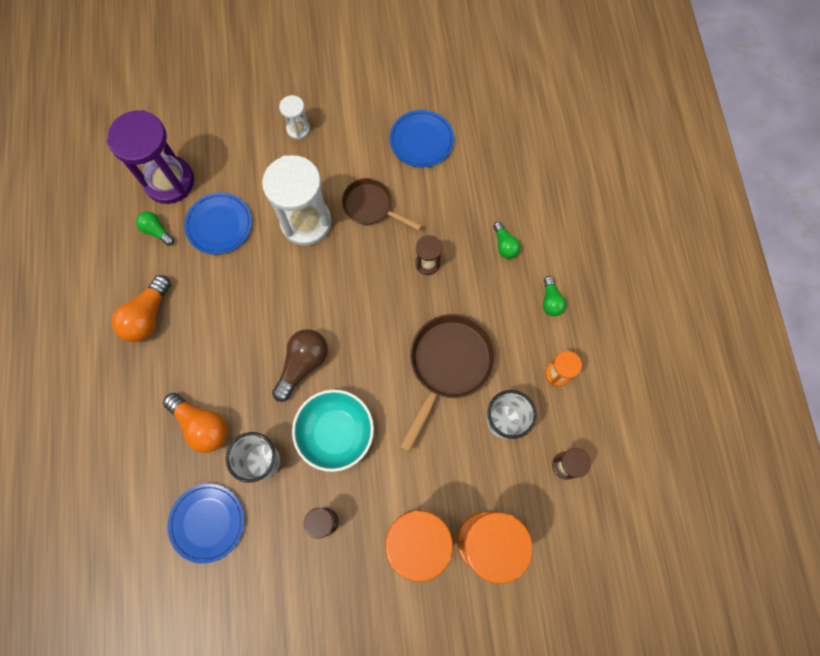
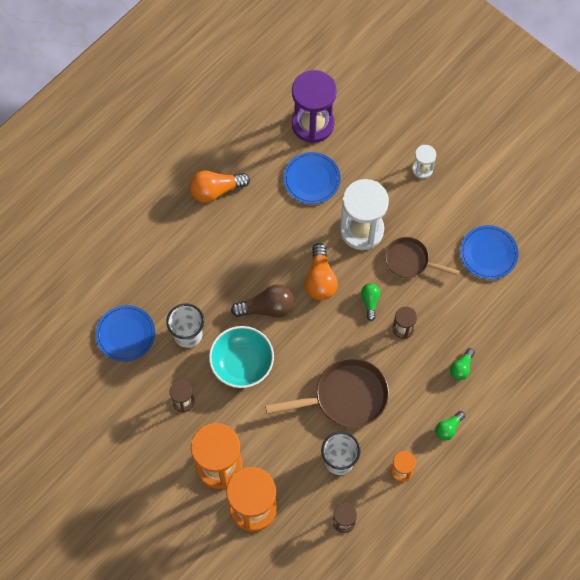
camera: 50 degrees right, 5 degrees down
green light bulb [136,211,174,246] -> green light bulb moved to [361,283,380,321]
orange light bulb [163,393,228,453] -> orange light bulb moved to [305,243,338,300]
brown pan [342,178,422,230] -> brown pan turned 60 degrees counterclockwise [385,237,459,278]

